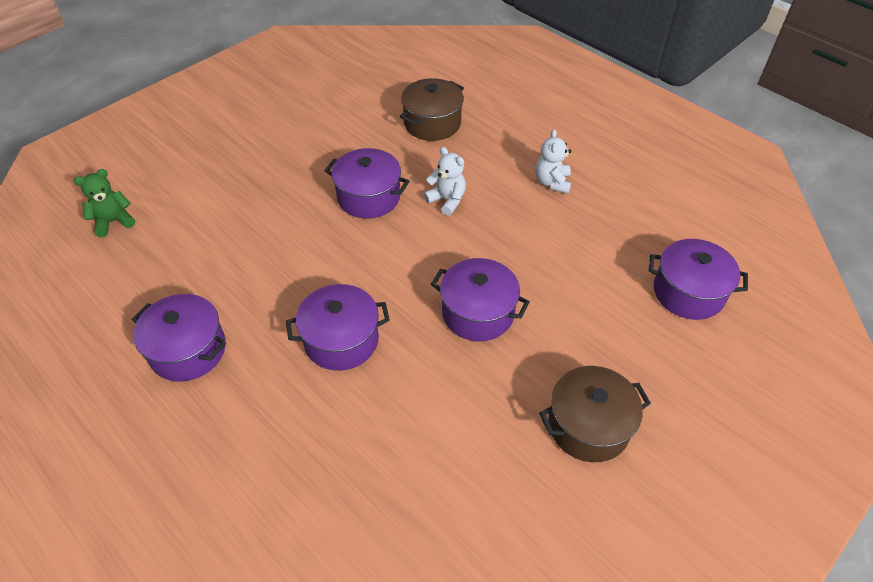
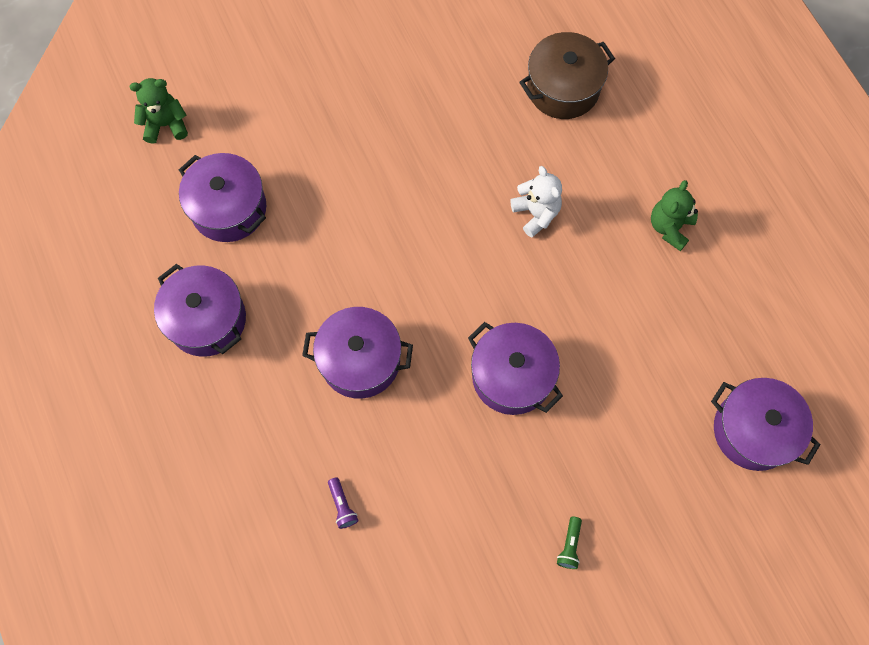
camera: 20 degrees right, 20 degrees up
purple pot [325,148,409,219] -> purple pot moved to [179,153,266,242]
white teddy bear [535,129,572,193] -> green teddy bear [651,180,698,251]
brown pot [539,366,651,462] -> green flashlight [557,517,582,569]
none -> purple flashlight [328,477,358,529]

